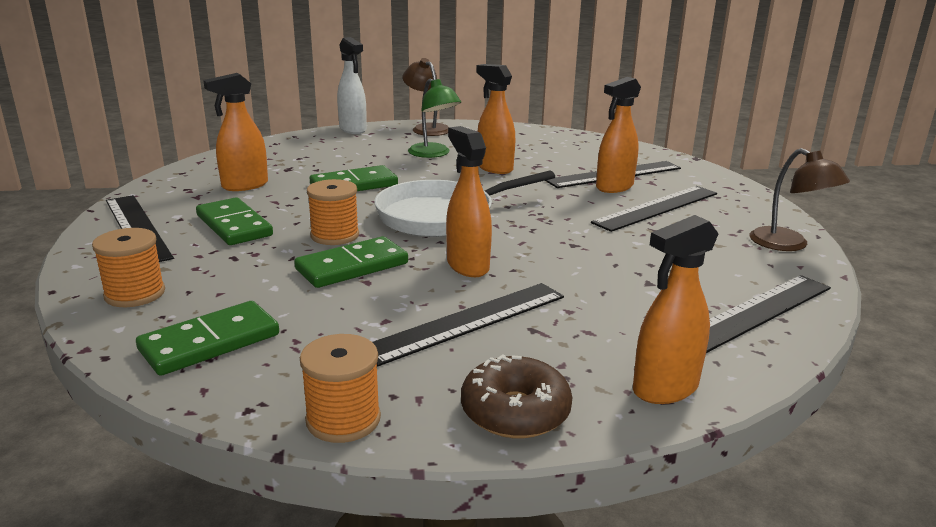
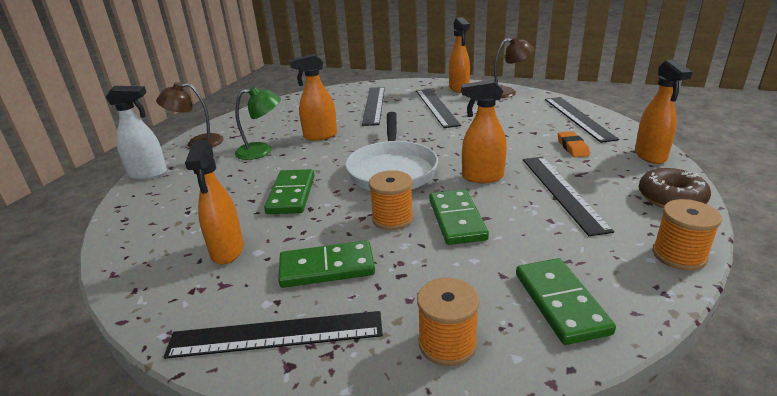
camera: 60 degrees left, 5 degrees up
orange spray bottle [596,77,641,193] -> orange spray bottle moved to [449,17,470,93]
none -> orange eraser [558,131,590,157]

